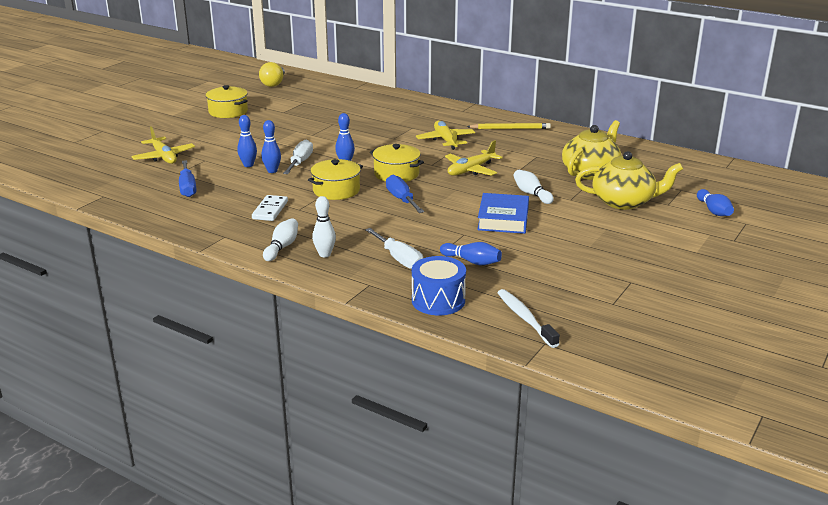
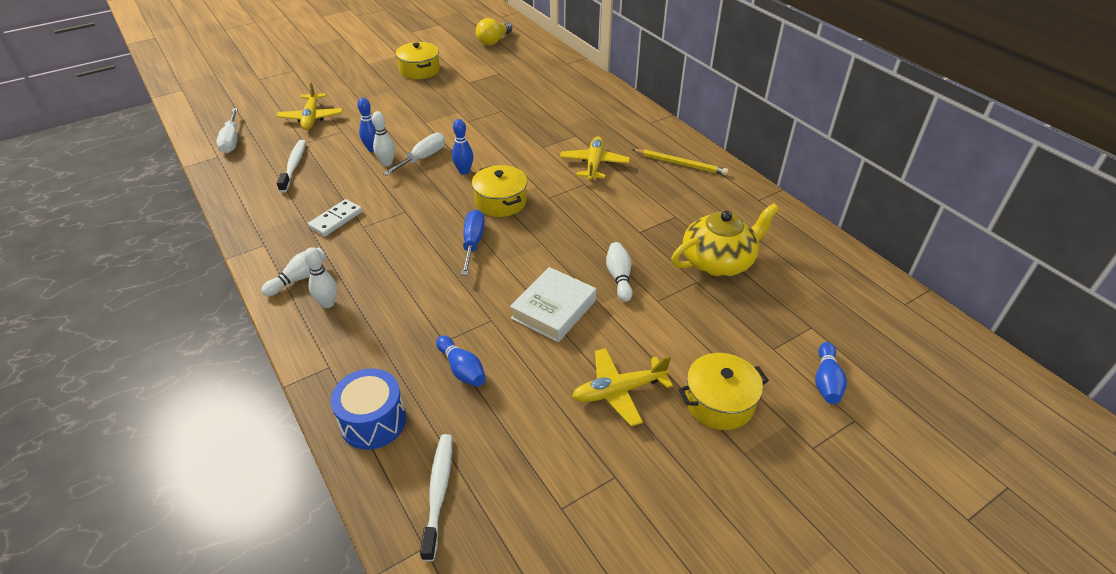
camera: 25 degrees right, 15 degrees up
blue screwdriver [179,160,196,197] -> white toothbrush [277,140,306,192]
blue bowling pin [261,120,281,173] -> white bowling pin [372,111,395,166]
yellow pot [308,159,363,200] -> yellow pot moved to [678,353,769,430]
white screwdriver [365,228,423,269] -> white screwdriver moved to [216,108,238,153]
yellow plane [445,140,503,176] -> yellow plane moved to [572,348,673,426]
blue book [477,193,529,234] -> white book [510,267,596,342]
yellow teapot [575,151,683,210] -> none

